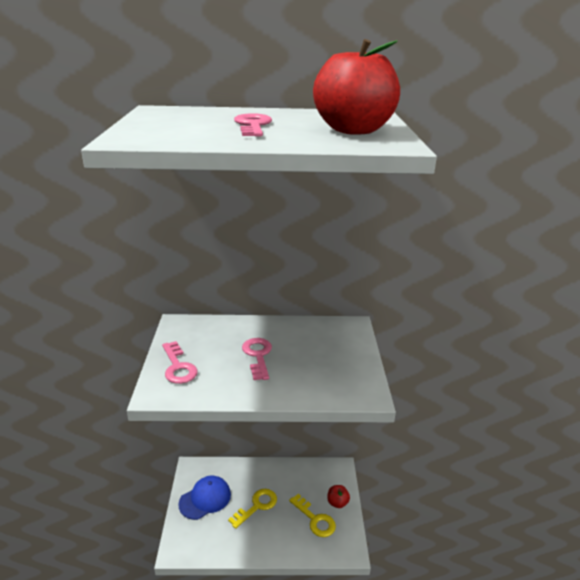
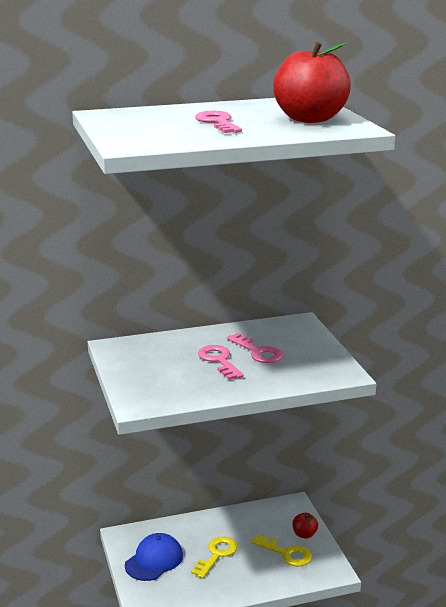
camera: 15 degrees left, 5 degrees down
pink key [162,341,198,384] -> pink key moved to [227,333,283,363]

